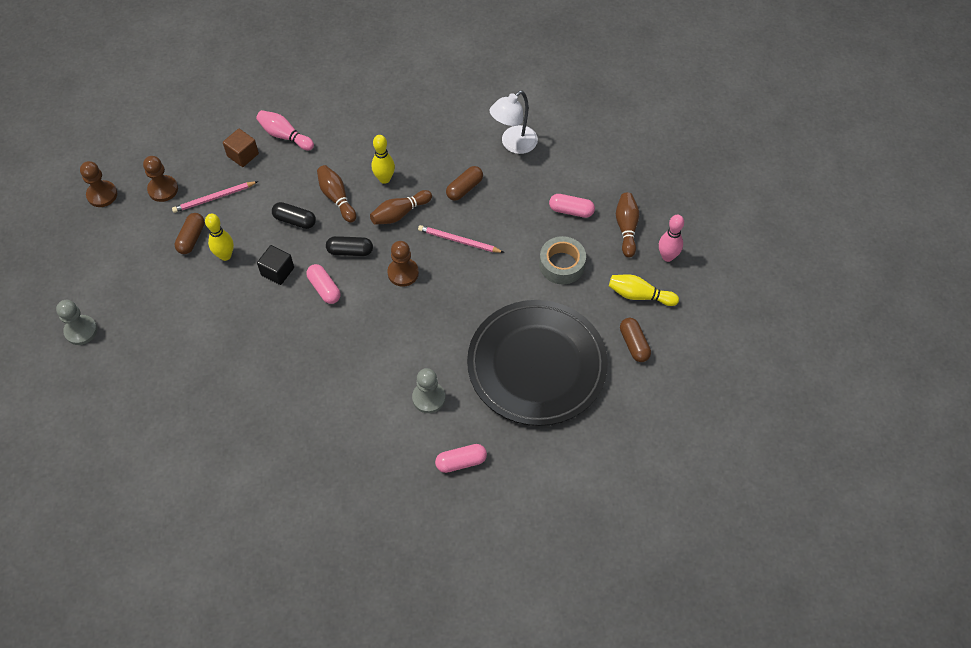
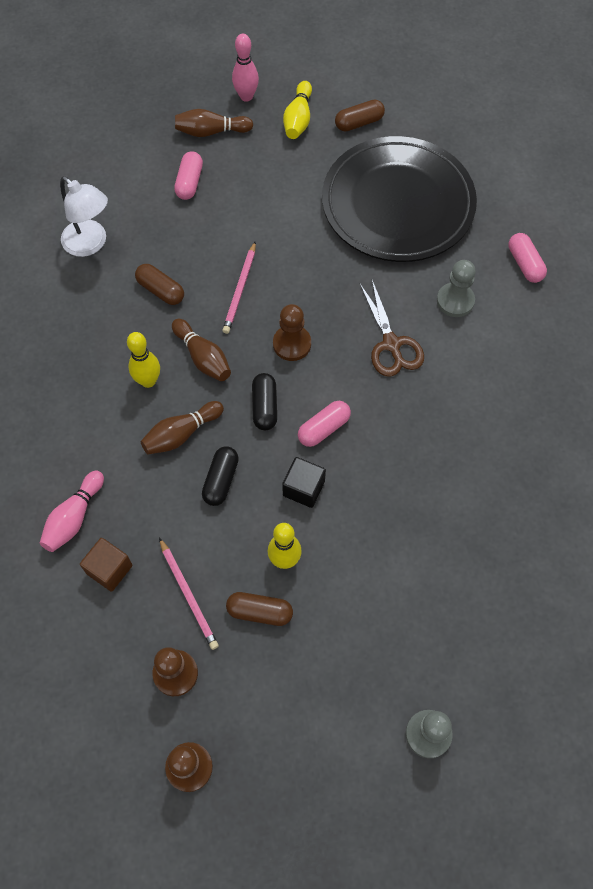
camera: 95 degrees left, 5 degrees up
grey tape [539,236,586,284] -> none
none -> brown scissors [360,280,424,377]

